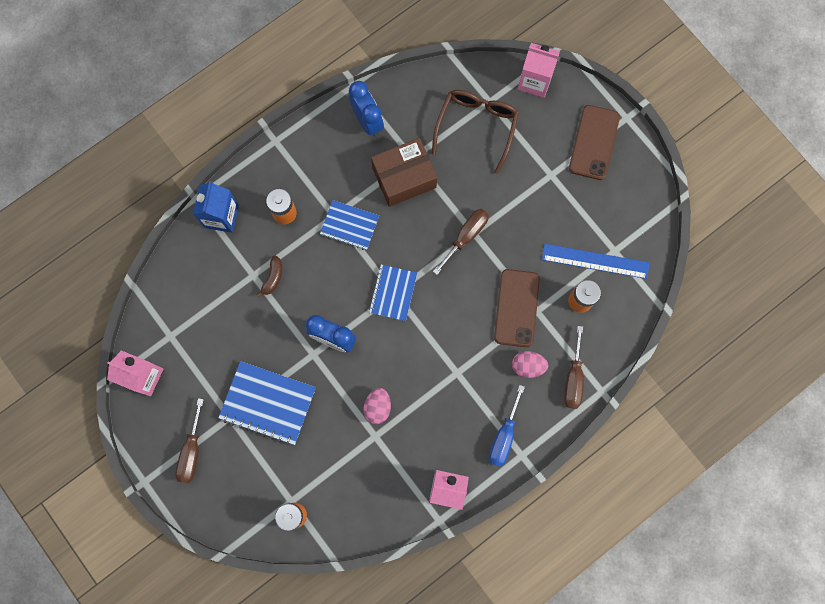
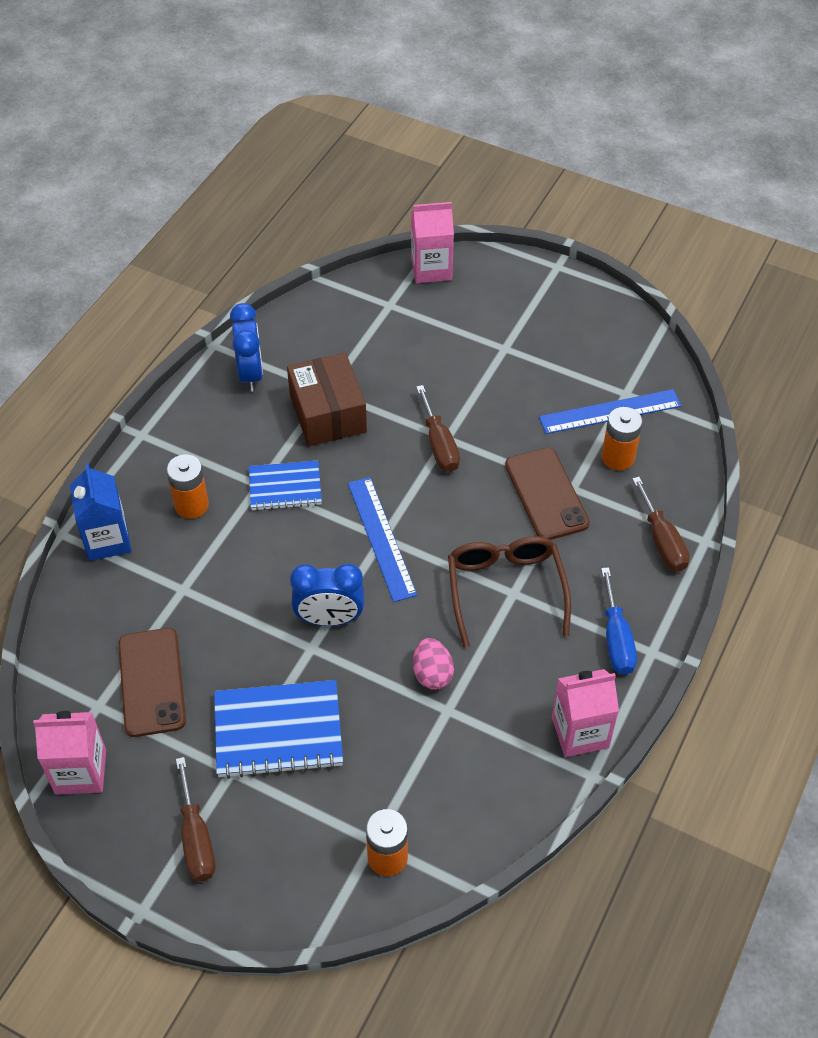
camera: 25 degrees left, 25 degrees down
brown banana [256,255,282,297] -> none
blue clock [349,81,384,137] -> blue clock turned 45 degrees clockwise [230,303,263,392]
blue notebook [369,265,417,321] -> blue ruler [348,477,417,602]
brown box [371,138,437,207] -> brown box turned 60 degrees counterclockwise [287,353,367,446]
brown glasses [432,90,519,174] -> brown glasses moved to [448,536,571,647]
brown screwdriver [433,209,489,275] -> brown screwdriver turned 150 degrees clockwise [416,385,460,472]
pink egg [512,351,548,378] -> none
brown phone [569,105,620,180] -> brown phone moved to [118,628,186,737]

